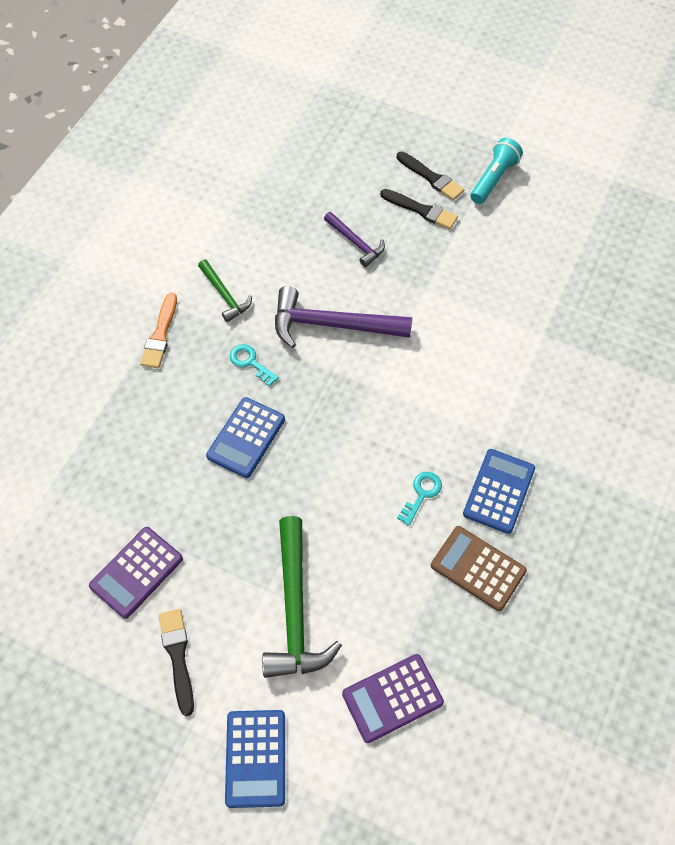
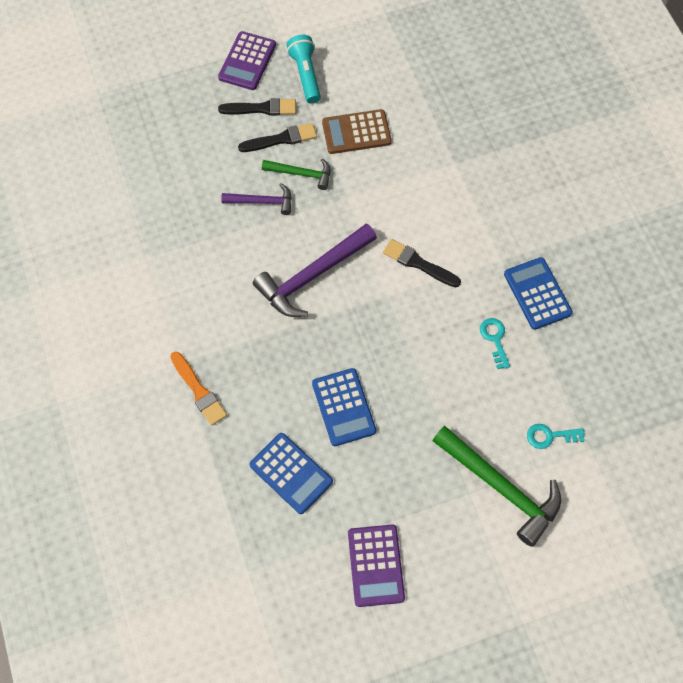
camera: 45 degrees left, 5 degrees up
black brush [159,609,194,716] -> black brush moved to [383,239,461,287]
green hammer [198,260,252,322] -> green hammer moved to [262,158,330,190]
blue calculator [225,710,285,808] -> blue calculator moved to [250,433,333,514]
turquoise key [230,344,279,386] -> turquoise key moved to [527,424,585,449]
purple calculator [342,654,444,743] -> purple calculator moved to [218,31,276,90]
brown calculator [431,526,527,611] -> brown calculator moved to [322,109,392,154]

